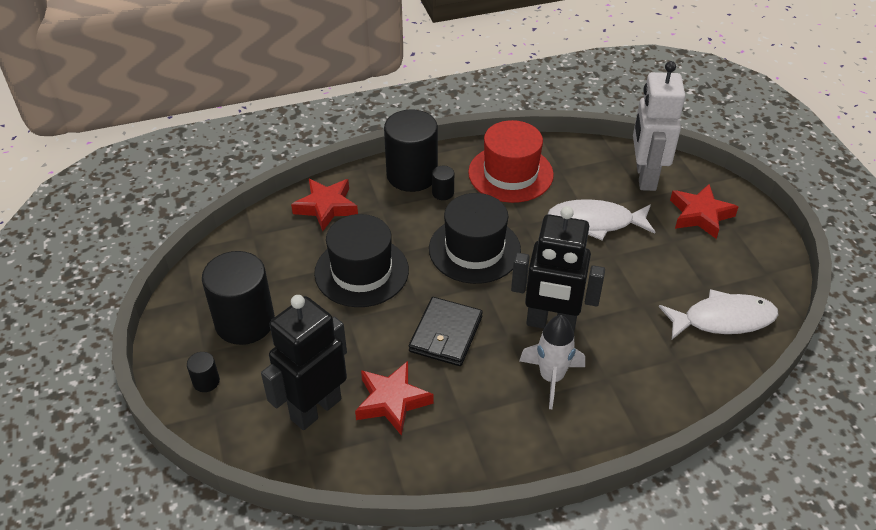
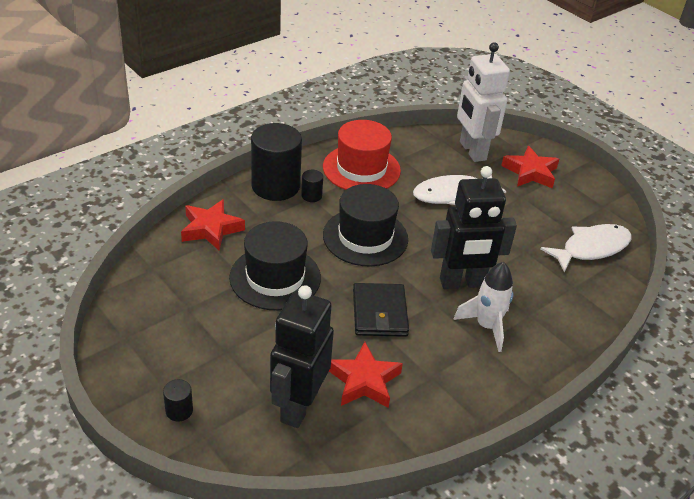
camera: 25 degrees left, 5 degrees down
black cylinder [202,251,275,345] -> none

